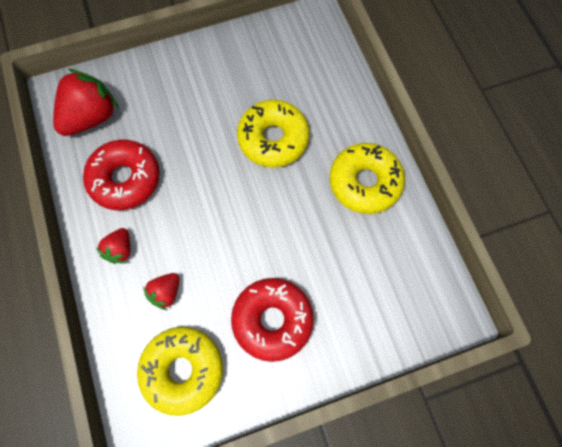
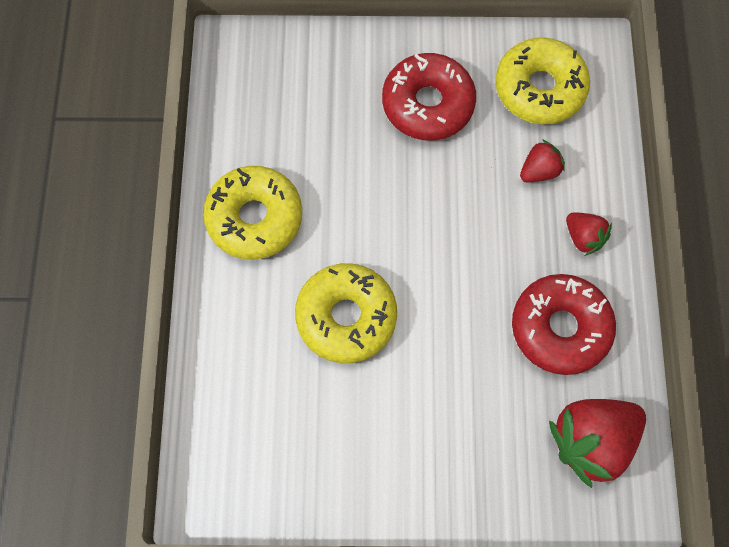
camera: 160 degrees left, 0 degrees up
red strawberry [96,228,130,264] -> red strawberry turned 105 degrees clockwise [566,212,612,256]

